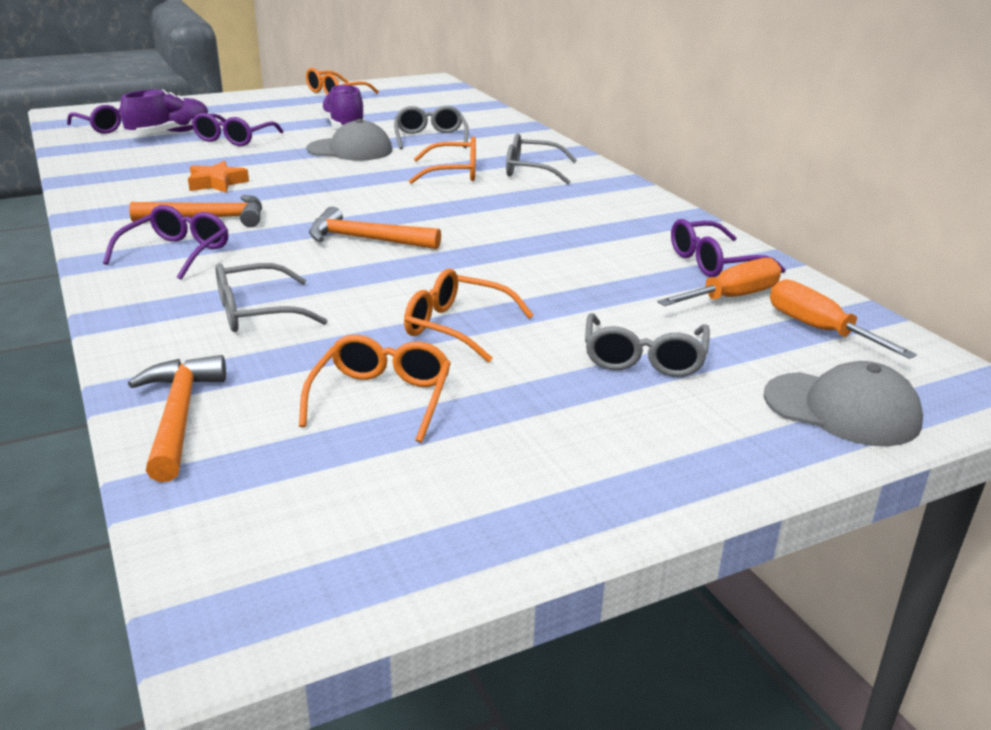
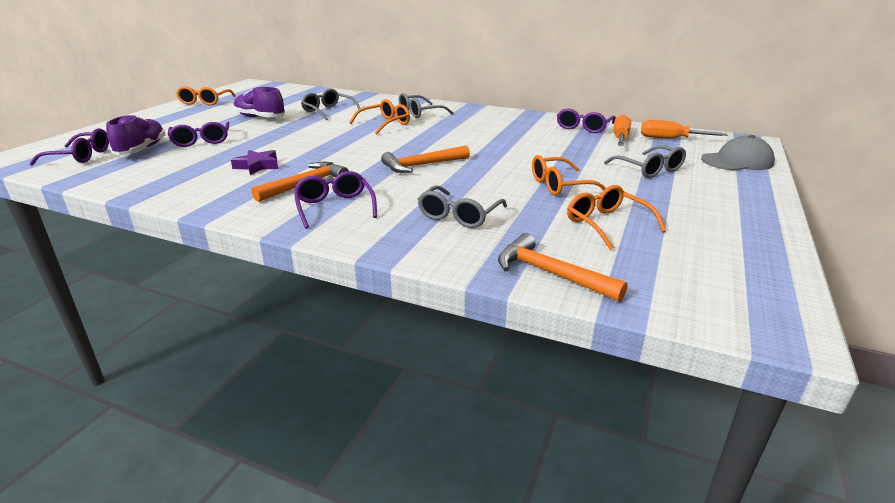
camera: 40 degrees left, 0 degrees up
orange star [188,161,249,193] -> purple star [231,150,278,175]
grey cap [306,119,392,161] -> none

